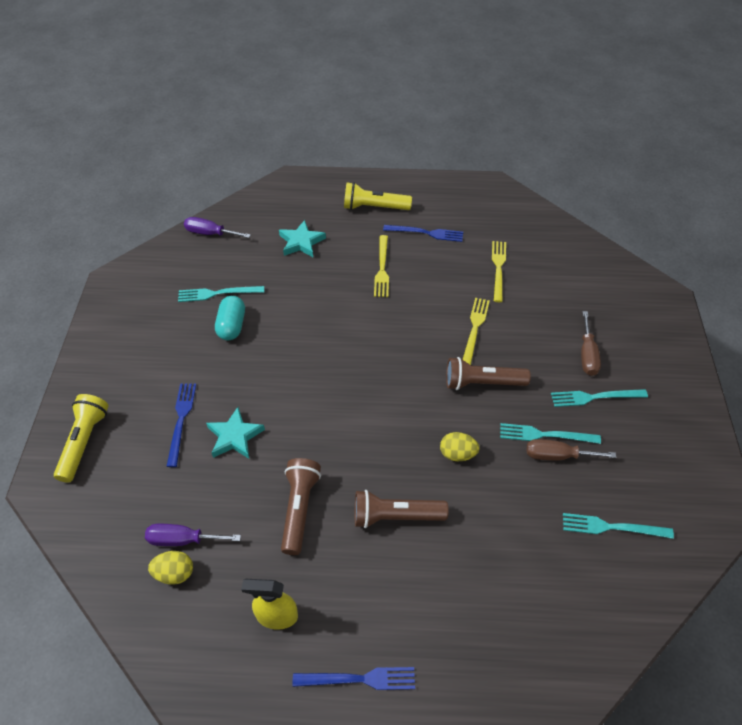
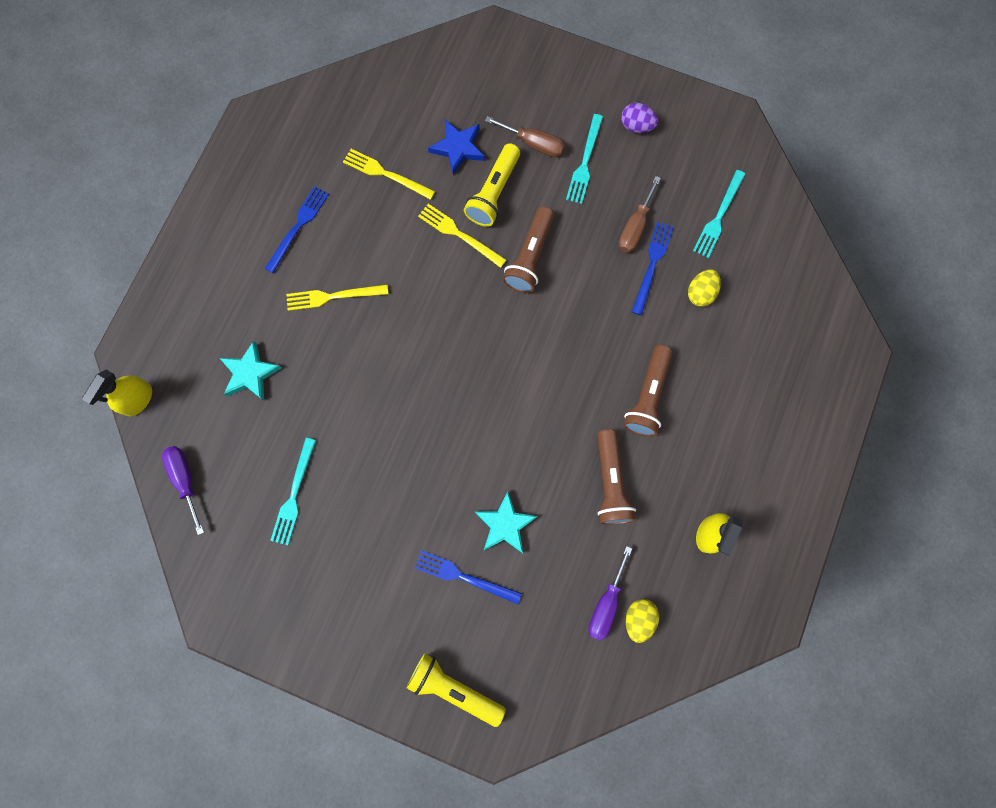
camera: 70 degrees left, 25 degrees up
purple screwdriver [184,217,251,238] -> purple screwdriver turned 120 degrees clockwise [162,446,204,535]
turquoise capsule [215,296,245,340] -> none
brown flashlight [281,458,321,555] -> brown flashlight turned 120 degrees counterclockwise [597,429,636,525]
blue fork [293,667,415,690] -> blue fork moved to [632,222,673,315]
yellow flashlight [344,182,412,210] -> yellow flashlight moved to [464,143,520,227]
yellow fork [374,235,389,297] -> yellow fork turned 150 degrees clockwise [286,284,389,311]
yellow egg [440,432,479,461] -> yellow egg moved to [688,269,721,307]
turquoise fork [500,423,601,444] -> none
none -> yellow spray bottle [82,369,152,416]
none -> blue star [428,120,485,175]
none -> purple egg [621,103,659,133]

